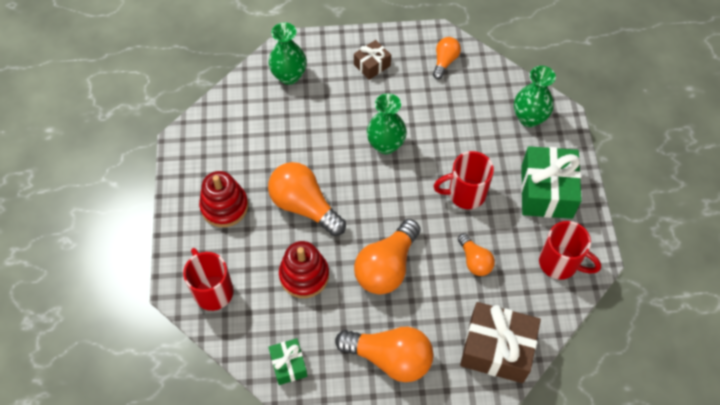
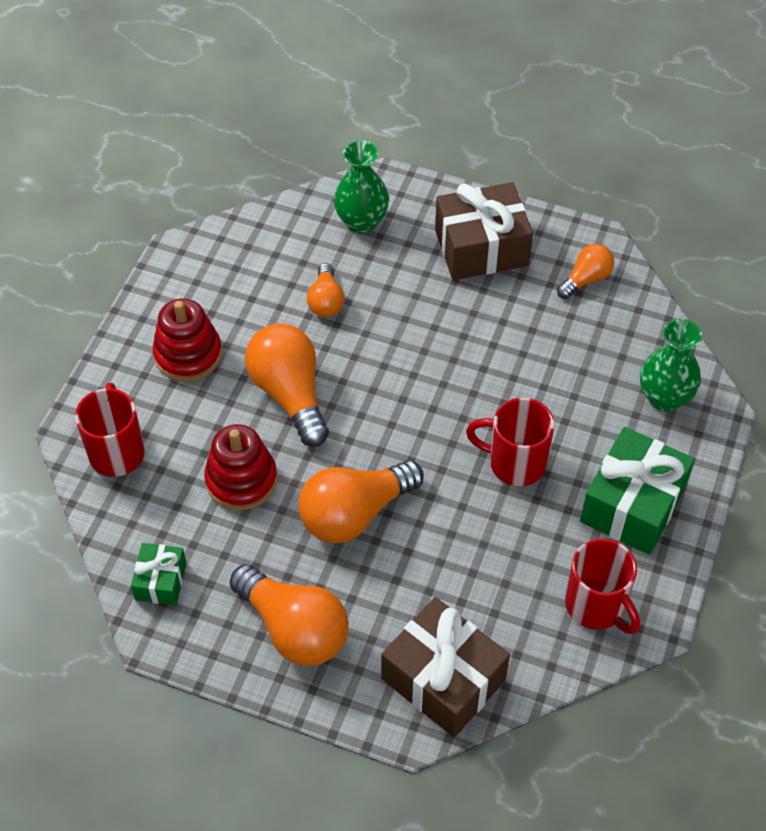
camera: 25 degrees right, 5 degrees down
brown gift [354,40,391,80] -> brown gift [435,182,533,280], size x1.88
green vase [367,93,407,154] -> none
orange light bulb [458,233,495,276] -> orange light bulb moved to [307,263,344,317]

